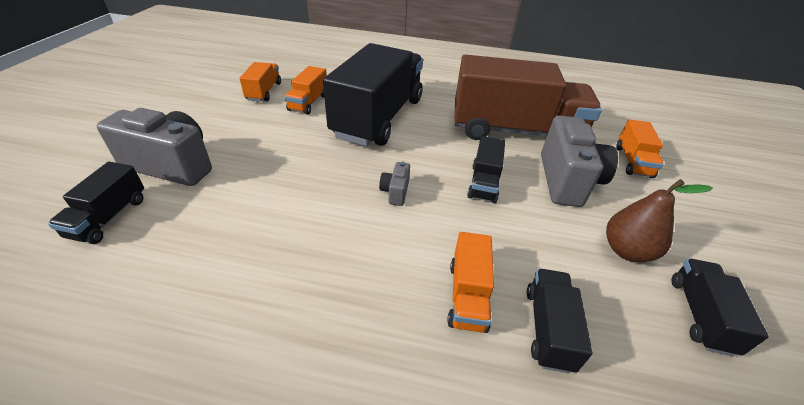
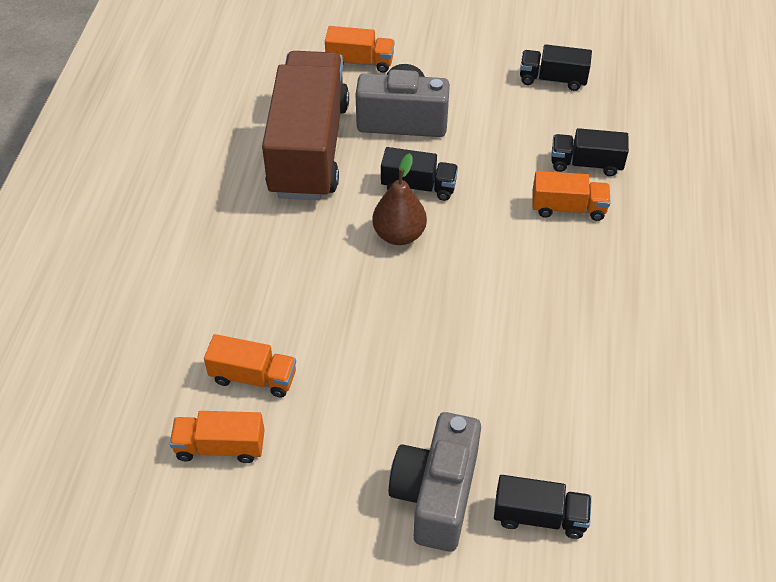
camera: 90 degrees left, 10 degrees up
black truck [323,43,423,146] -> none
grey camera [379,162,410,206] -> none
brown pear [606,179,713,262] -> brown pear moved to [373,153,427,245]

